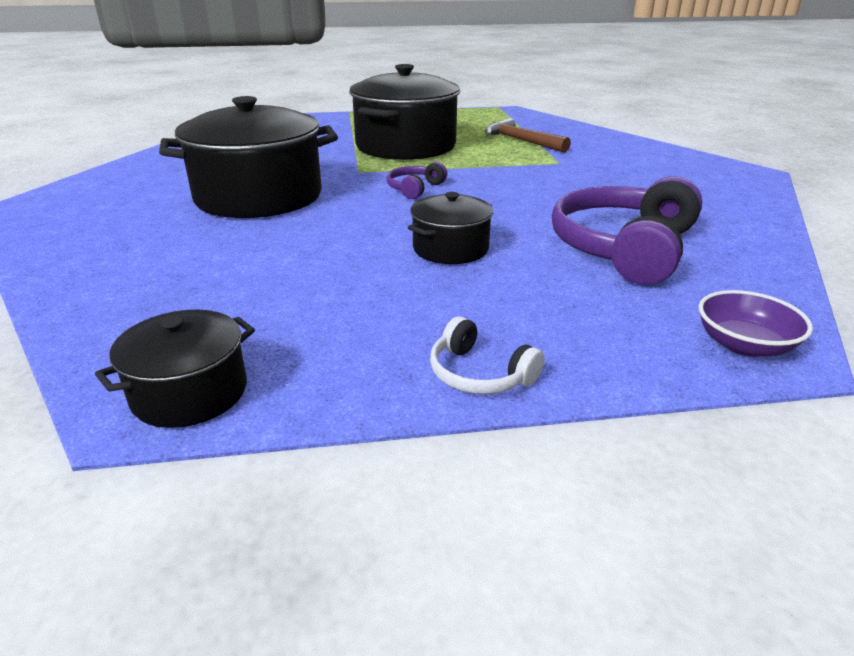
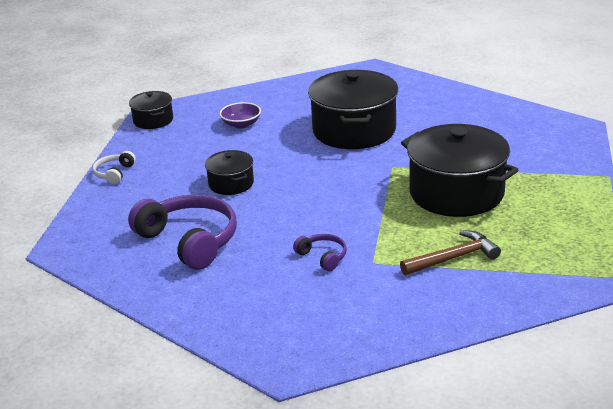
camera: 110 degrees right, 0 degrees up
purple headphones [386,162,447,199] -> purple headphones moved to [293,234,347,271]
white headphones [430,316,545,394] -> white headphones turned 45 degrees counterclockwise [93,151,136,184]
purple bowl [698,290,813,357] -> purple bowl moved to [220,102,261,128]

